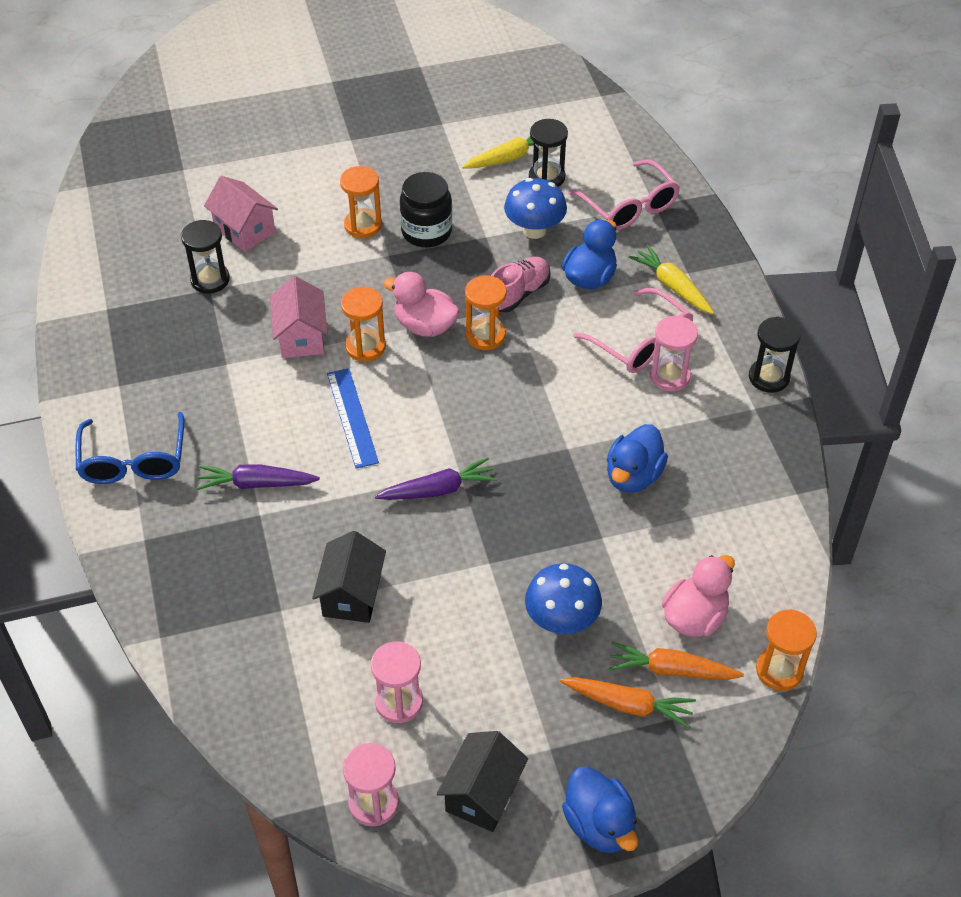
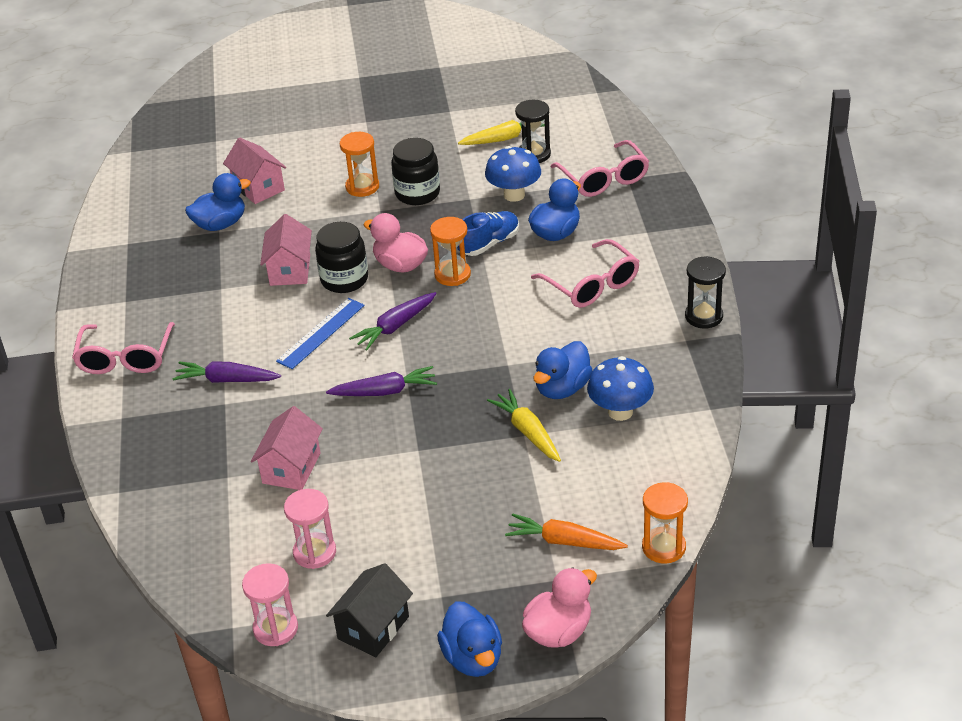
camera: 10 degrees right, 10 degrees down
blue glasses [76,412,184,484] -> pink glasses [72,322,175,374]
black hourglass [181,220,230,294] -> blue duck [185,173,251,231]
black house [312,531,386,623] -> pink house [251,406,323,490]
blue ruler [327,368,379,468] -> blue ruler turned 45 degrees clockwise [276,298,365,369]
orange hourglass [341,287,386,362] -> black jar [315,222,368,293]
pink shoe [491,257,550,313] -> blue shoe [457,211,519,256]
blue mushroom [525,563,602,634] -> blue mushroom moved to [587,356,654,421]
orange carrot [560,677,696,729] -> none
yellow carrot [629,245,714,314] -> yellow carrot moved to [487,389,561,462]
pink hourglass [650,316,698,391] -> none
pink duck [662,555,735,637] -> pink duck moved to [522,567,597,648]
none -> purple carrot [349,292,436,350]

